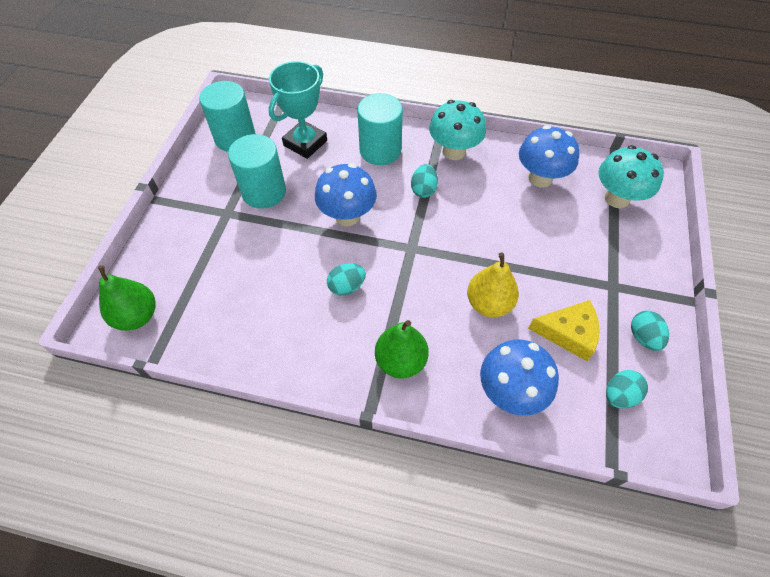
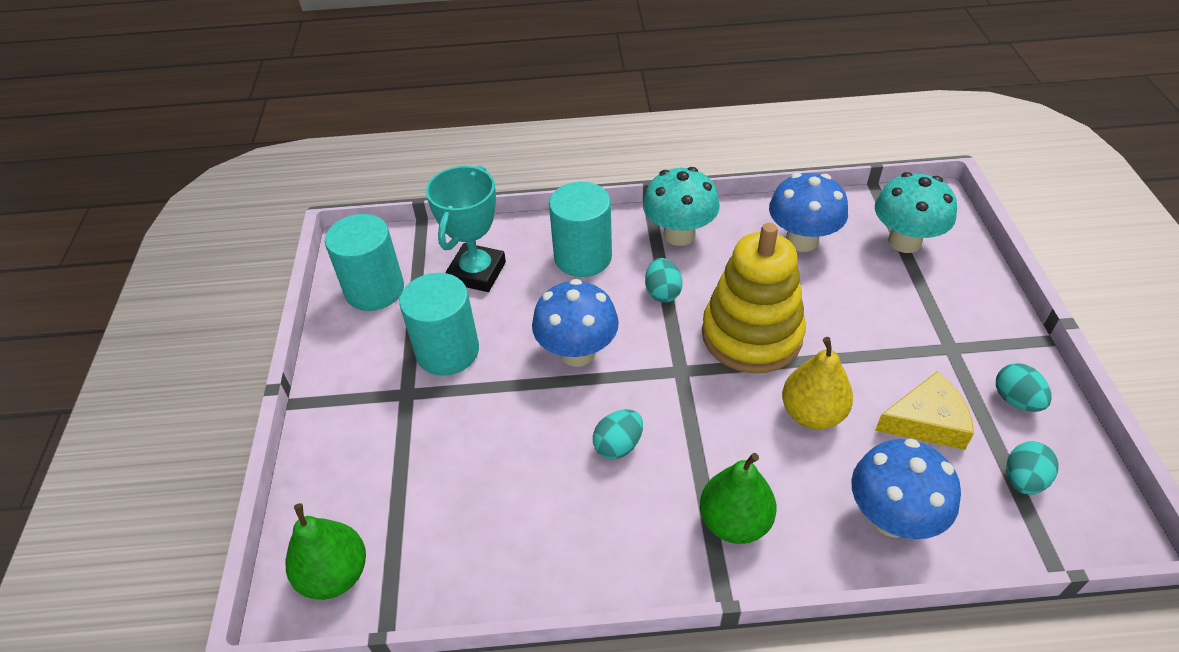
camera: 15 degrees left, 10 degrees down
none -> yellow stacking toy [702,223,806,373]

